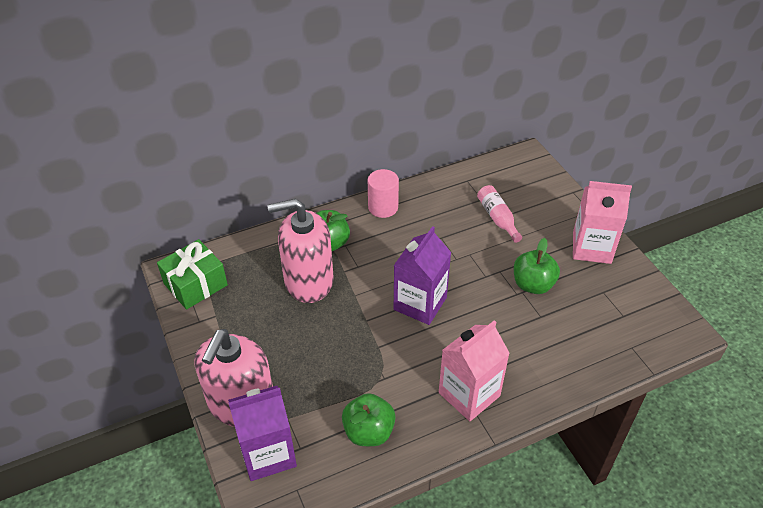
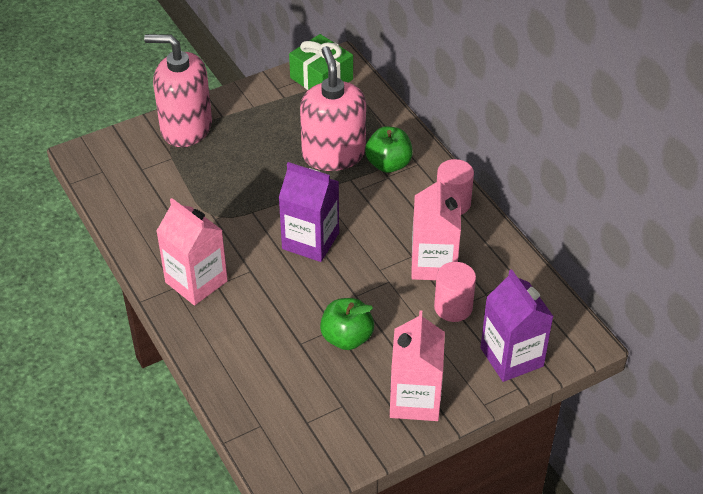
camera: 85 degrees right, 0 degrees up
purple carton [228,386,297,481] -> purple carton moved to [480,269,554,382]
green apple [342,393,396,446] -> none
pink bottle [477,185,522,243] -> pink cylinder [434,262,476,322]
none -> pink carton [411,176,461,280]

